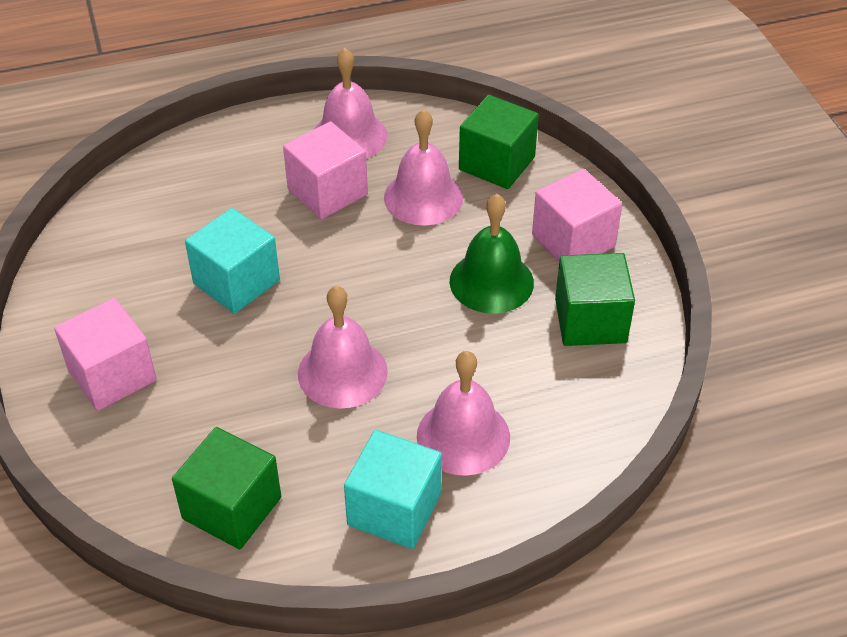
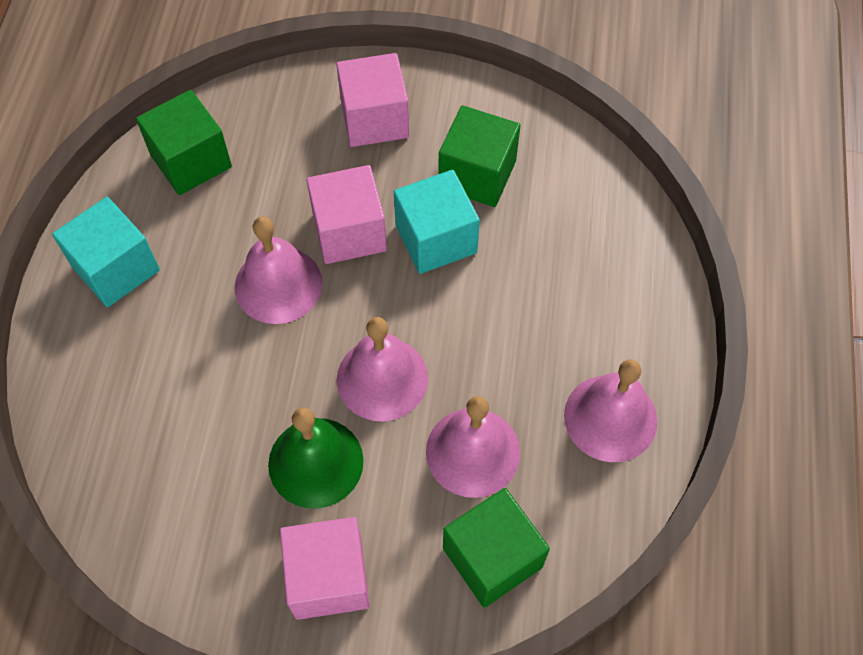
camera: 115 degrees right, 15 degrees up
pink cube [283,121,368,219] -> pink cube moved to [307,165,387,264]
pink bell [417,351,510,476] -> pink bell moved to [337,317,428,421]
green cube [555,253,635,346] -> green cube moved to [438,105,520,207]

